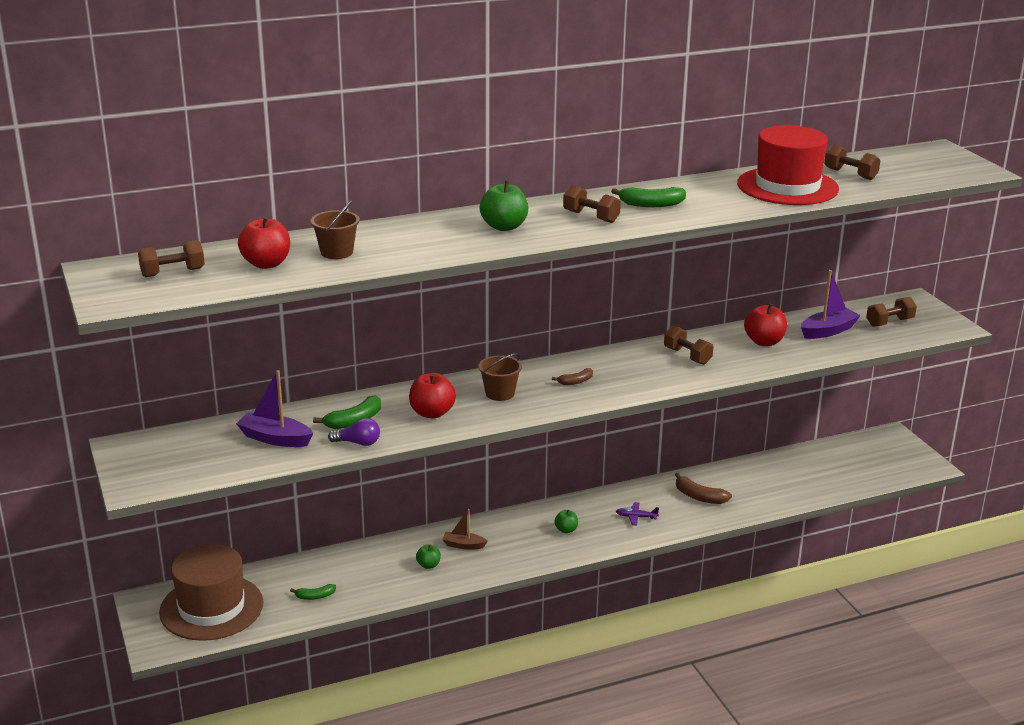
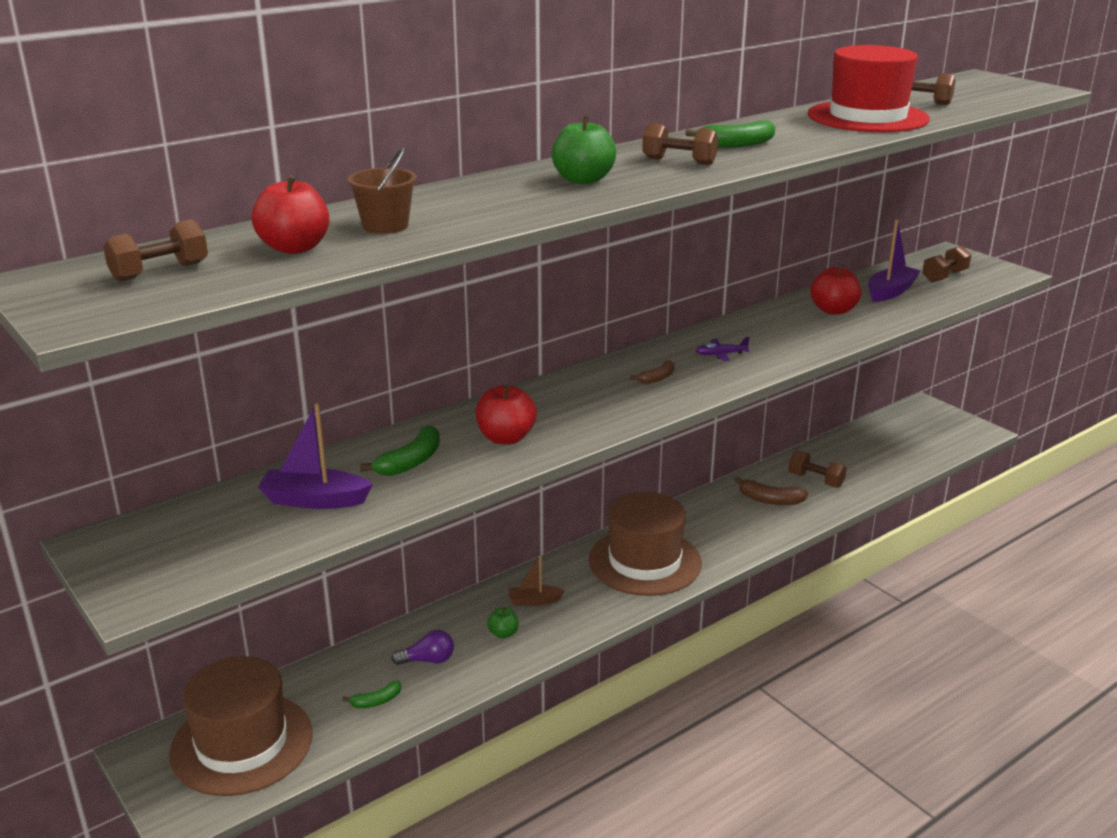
camera: 15 degrees left, 0 degrees up
purple light bulb [328,418,380,446] -> purple light bulb moved to [391,630,454,665]
brown bucket [478,353,522,401] -> none
green apple [554,510,578,533] -> brown hat [588,492,702,596]
purple plane [616,502,659,525] -> purple plane moved to [695,337,750,361]
brown dumbbell [664,326,714,365] -> brown dumbbell moved to [789,450,847,488]

